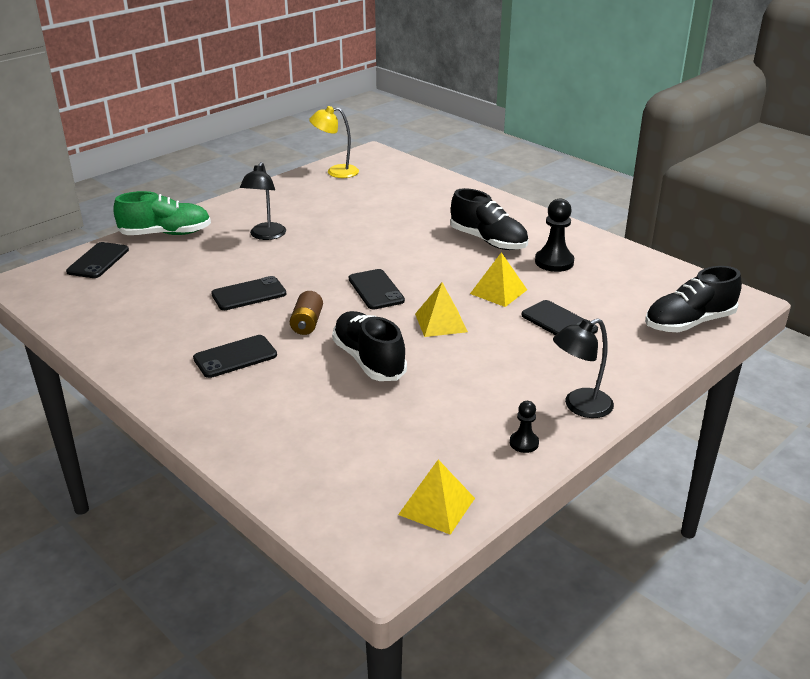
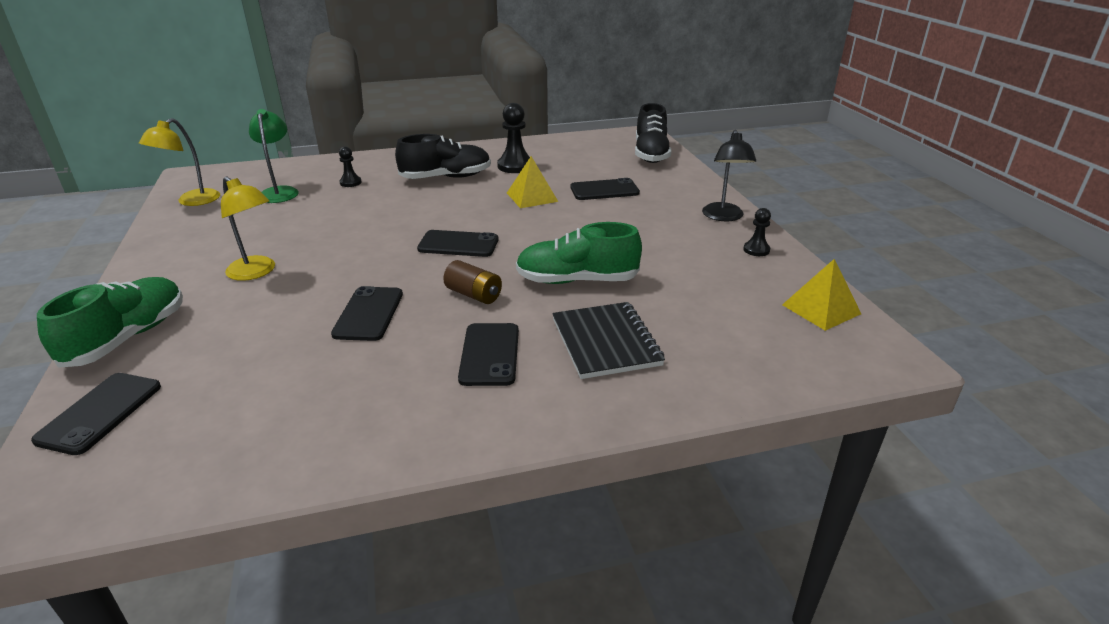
camera: 60 degrees left, 0 degrees up
black phone [66,242,129,278] -> black phone turned 60 degrees clockwise [31,373,161,455]
black lamp [240,162,286,240] -> yellow lamp [221,176,275,281]
black shoe [332,311,407,381] -> green shoe [516,222,642,284]
yellow pyramid [415,282,468,337] -> none
none -> green lamp [249,109,299,203]
none -> black pawn [339,146,362,187]
none -> black notebook [552,302,665,379]

